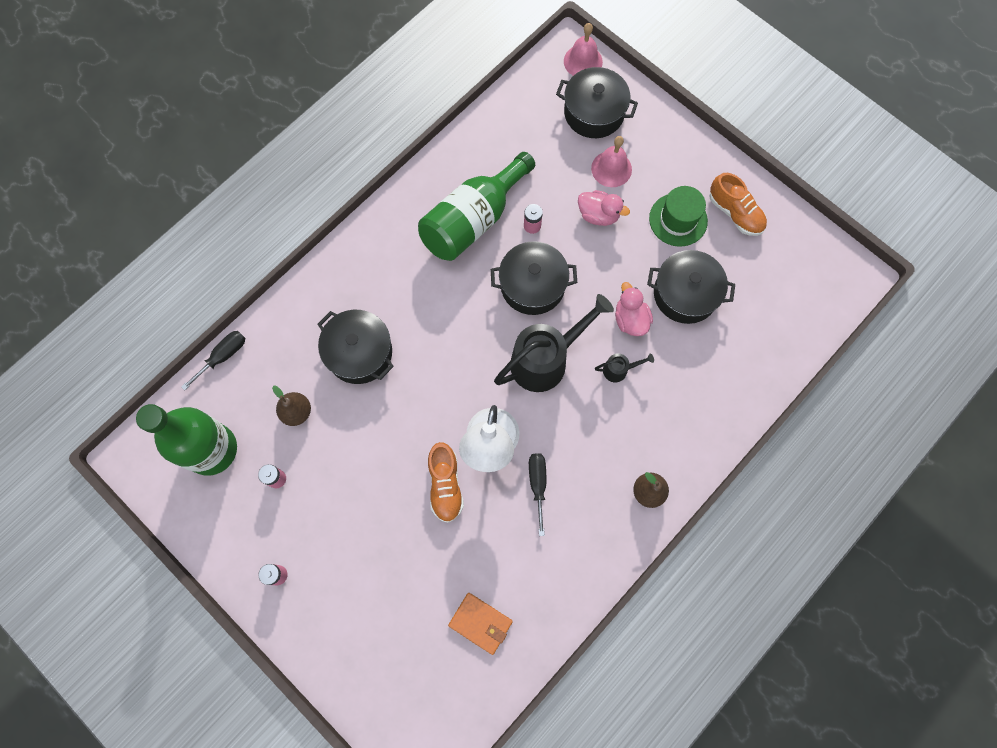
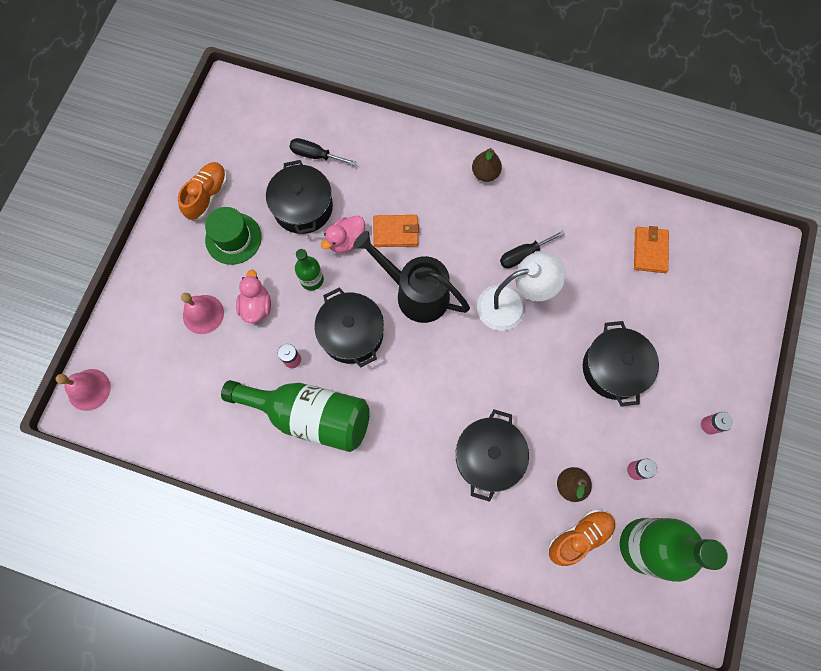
camera: 115 degrees left, 0 degrees up
black screwdriver [181,331,245,390] -> black screwdriver moved to [289,138,356,166]
orange shoe [428,442,464,523] -> orange shoe moved to [548,510,616,566]
black pot [556,67,638,138] -> black pot moved to [583,321,659,406]
black watering can [595,353,654,382] -> orange wallet [373,215,419,247]
none -> green bottle [295,249,324,291]

